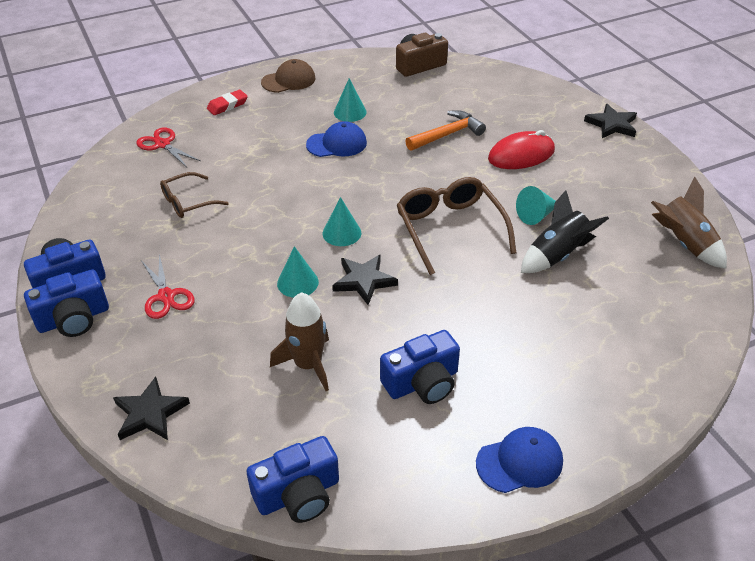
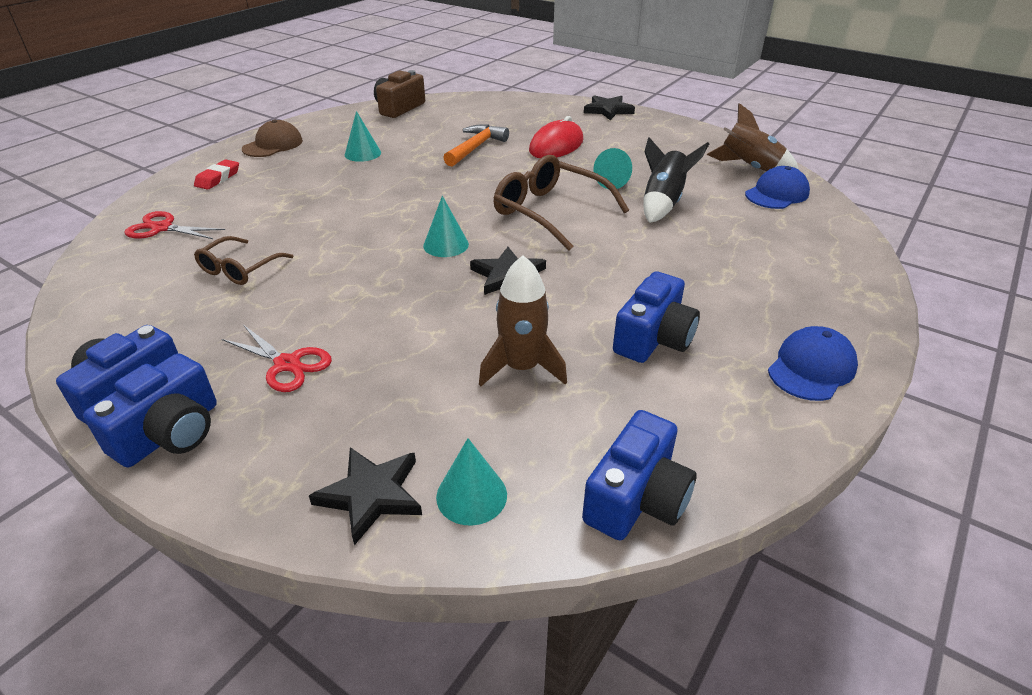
camera: 30 degrees left, 5 degrees down
turquoise cone [277,246,319,298] -> turquoise cone moved to [436,438,507,526]
blue cap [306,121,367,157] -> blue cap moved to [745,166,810,209]

